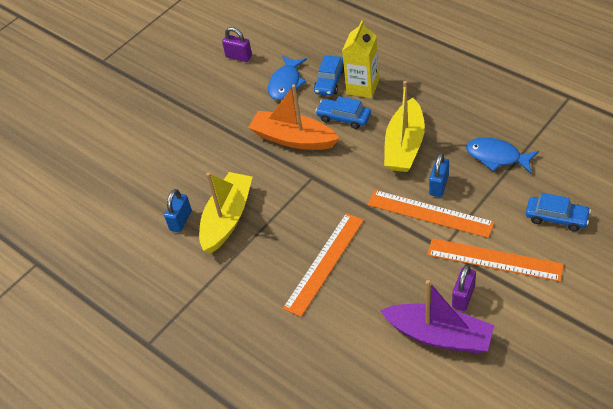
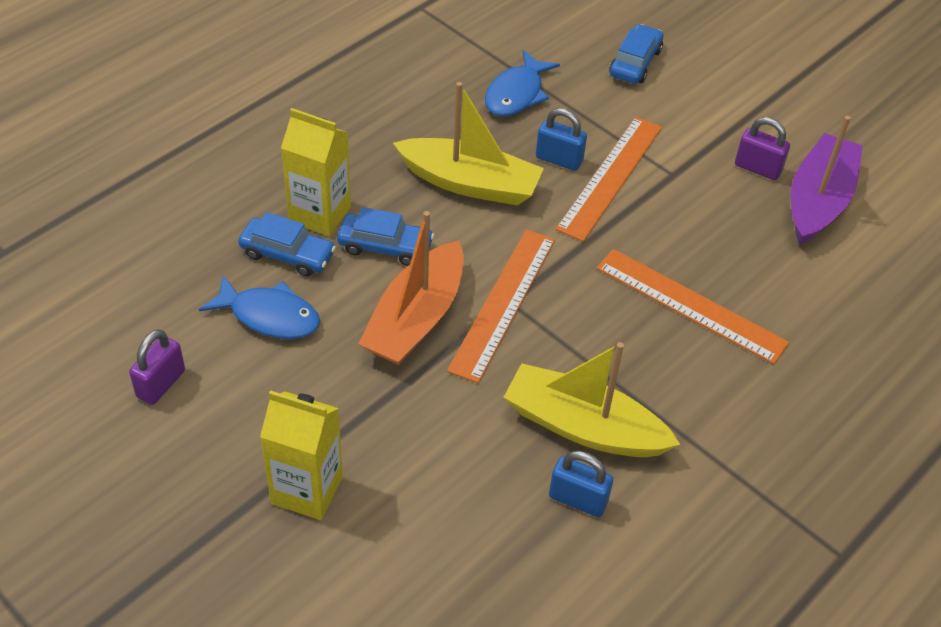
camera: 95 degrees left, 0 degrees up
blue car [316,96,371,129] -> blue car turned 105 degrees counterclockwise [337,207,434,266]
orange ruler [427,238,564,282] -> orange ruler moved to [447,229,555,383]
none -> yellow carton [260,390,343,520]

